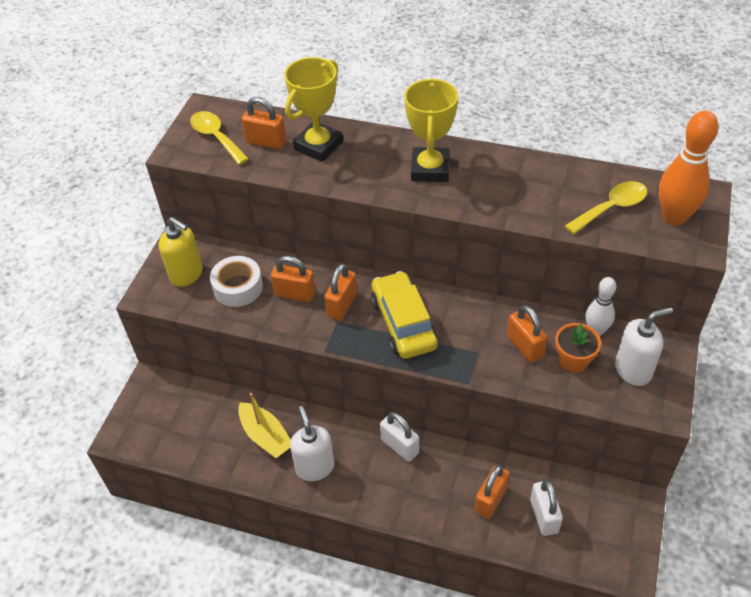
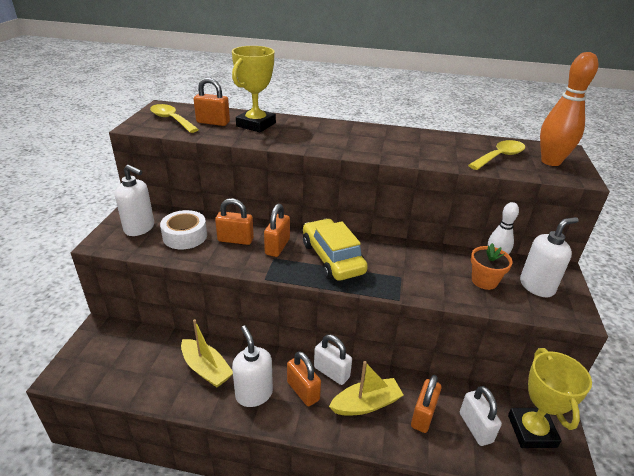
camera: 10 degrees left, 15 degrees down
yellow soap dispenser [159,217,203,287] -> white soap dispenser [115,165,154,236]
yellow trophy [404,78,458,182] -> yellow trophy moved to [508,348,592,448]
orange padlock [507,305,548,363] -> orange padlock moved to [287,351,321,406]
none -> yellow boat [329,361,403,415]

